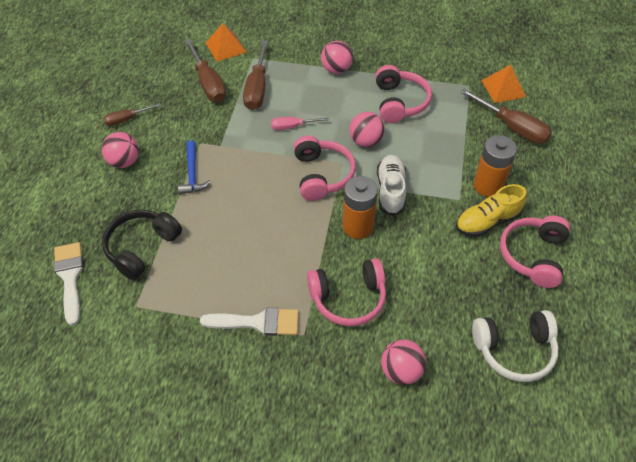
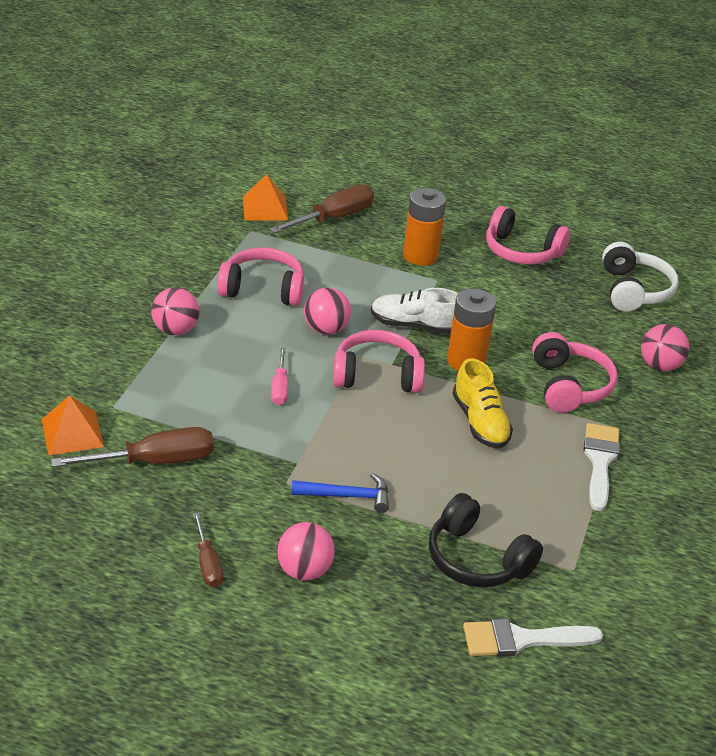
camera: 85 degrees left, 15 degrees down
brown screwdriver [243,40,268,110] -> none
yellow shoe [456,184,527,237] -> yellow shoe moved to [452,358,513,449]

